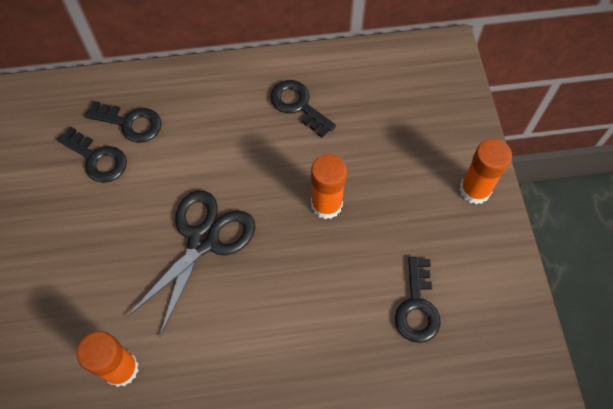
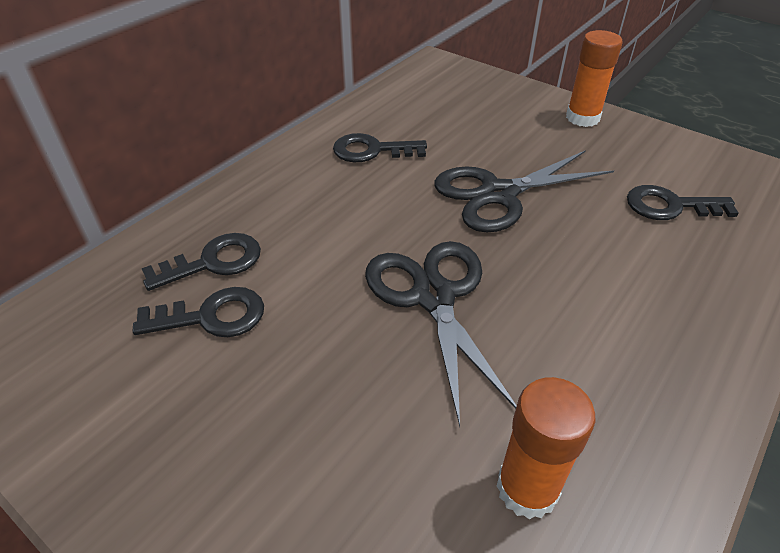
camera: 45 degrees left, 20 degrees down
orange glue stick [311,154,347,219] -> black scissors [434,150,614,232]
black key [395,257,441,343] -> black key turned 135 degrees clockwise [627,185,739,220]

